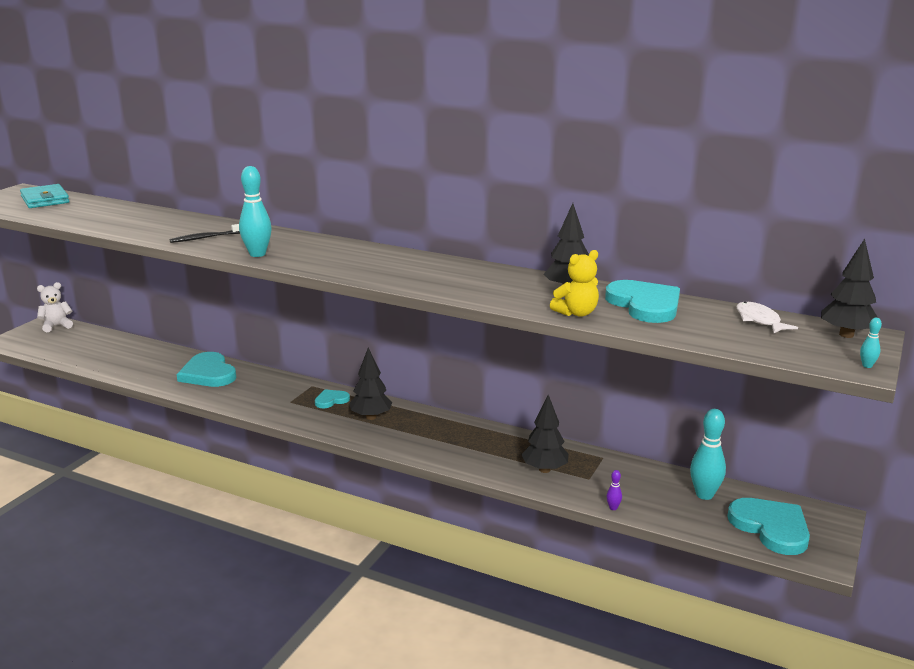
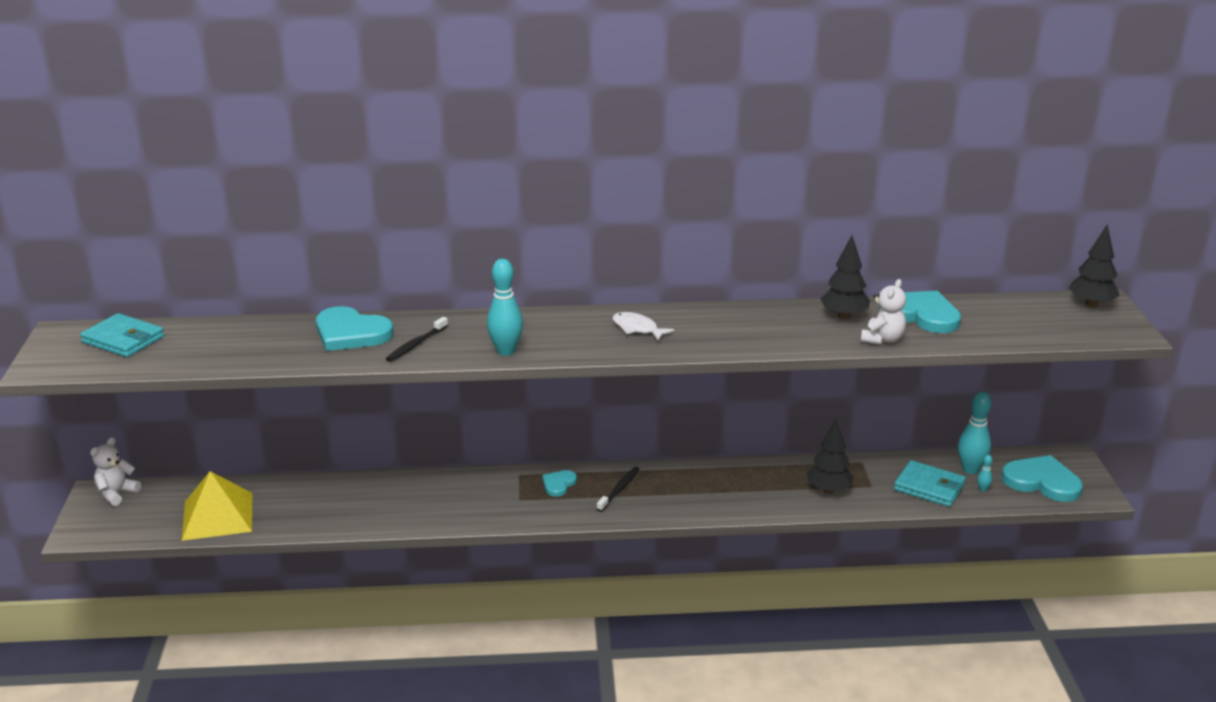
camera: 30 degrees left, 5 degrees up
turquoise heart [177,352,237,387] -> turquoise heart moved to [316,306,394,351]
black tree [349,347,392,420] -> black toothbrush [597,467,640,512]
yellow teddy bear [550,250,599,317] -> white teddy bear [861,279,906,345]
purple bowling pin [606,470,622,510] -> none
white fish [736,302,798,334] -> white fish moved to [612,312,674,341]
turquoise bowling pin [860,318,882,368] -> turquoise bowling pin moved to [977,455,992,492]
none -> yellow pyramid [182,471,252,541]
none -> turquoise wallet [894,460,966,507]

